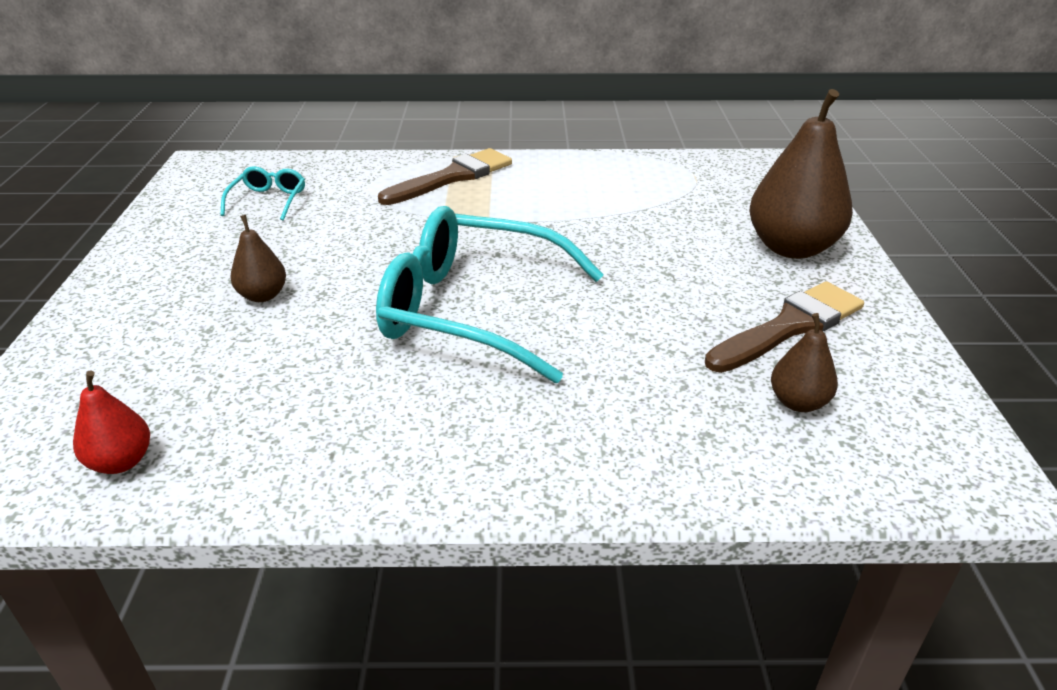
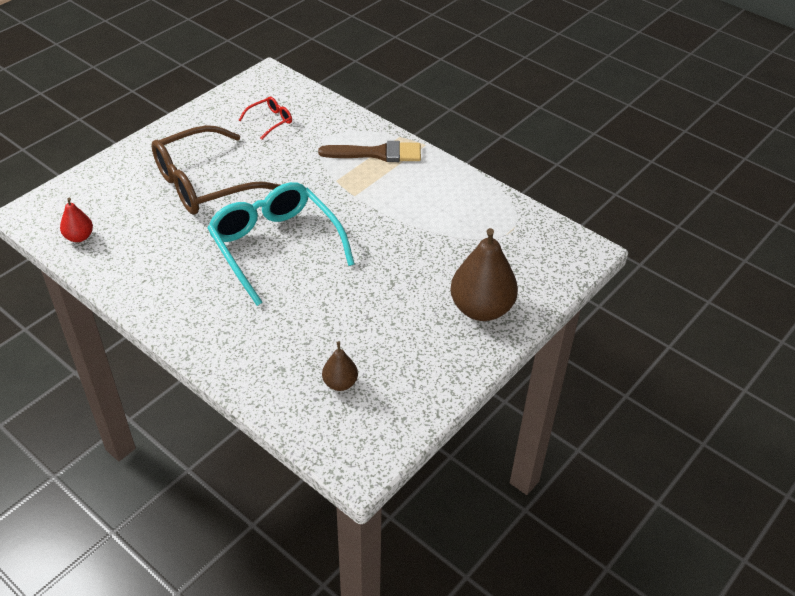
camera: 40 degrees right, 10 degrees up
turquoise glasses [220,166,305,221] -> red glasses [239,97,292,140]
brown pear [230,215,286,302] -> brown glasses [151,125,281,215]
brown brush [705,281,864,373] -> none

